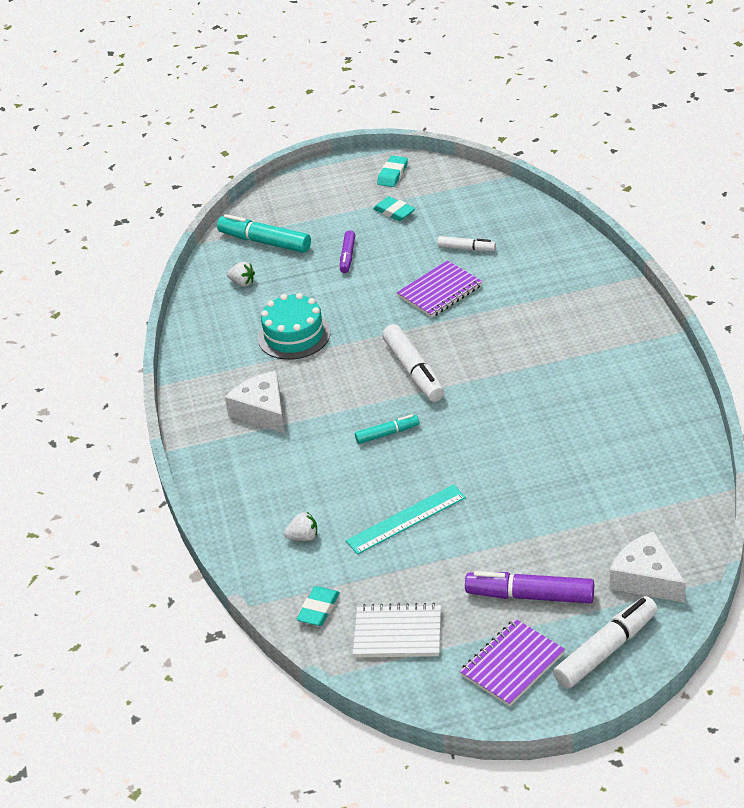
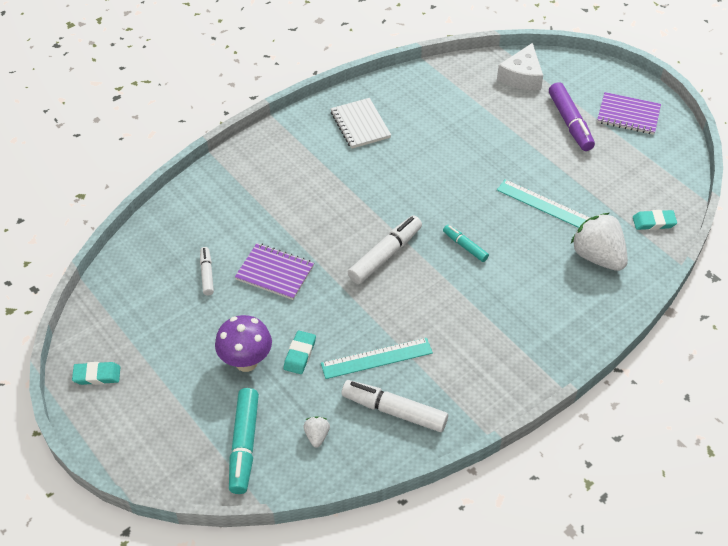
camera: 120 degrees left, 10 degrees up
white cheese [225,371,285,433] -> none
turquoise cake [258,293,331,360] -> turquoise ruler [321,338,433,379]
white strawberry [284,512,317,541] -> white strawberry [571,213,628,271], size x2.20
purple marker [340,230,355,273] -> purple mushroom [215,315,272,372]
white notebook [353,603,441,658] -> white notebook moved to [331,98,391,149]
turquoise eraser [373,196,416,221] -> turquoise eraser moved to [284,331,316,374]
white marker [553,596,658,689] -> white marker moved to [342,380,448,432]

